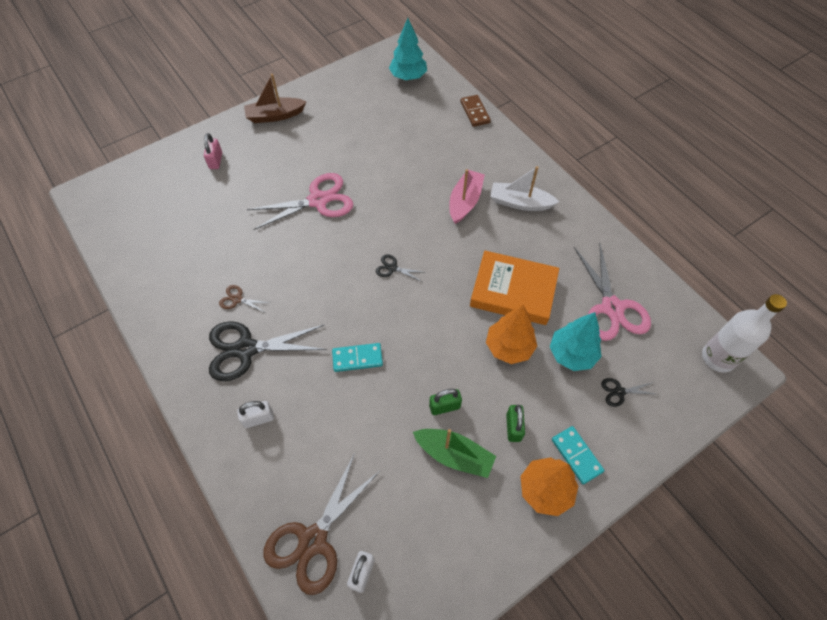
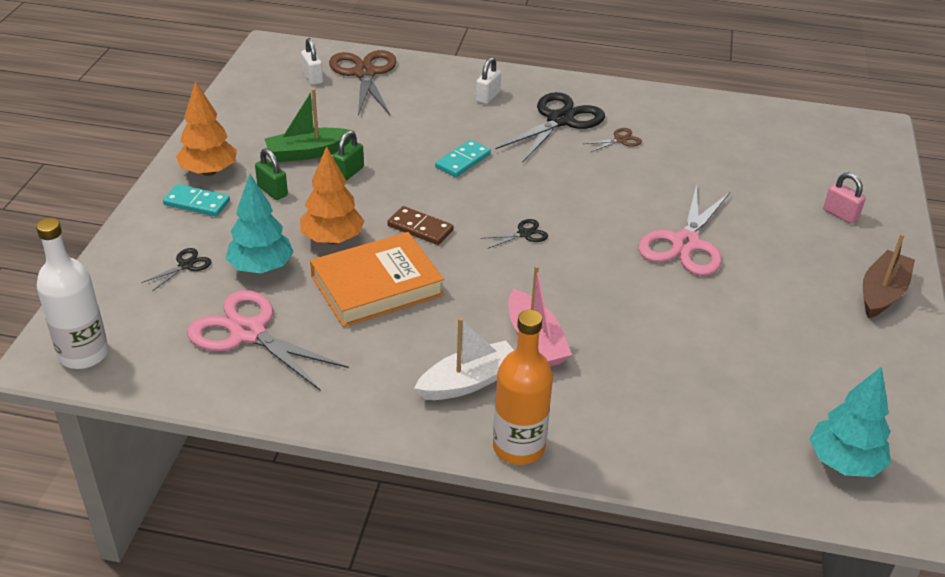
camera: 135 degrees right, 20 degrees down
brown domino [460,95,491,127] -> brown domino moved to [387,206,454,245]
none -> orange bottle [493,310,553,465]

